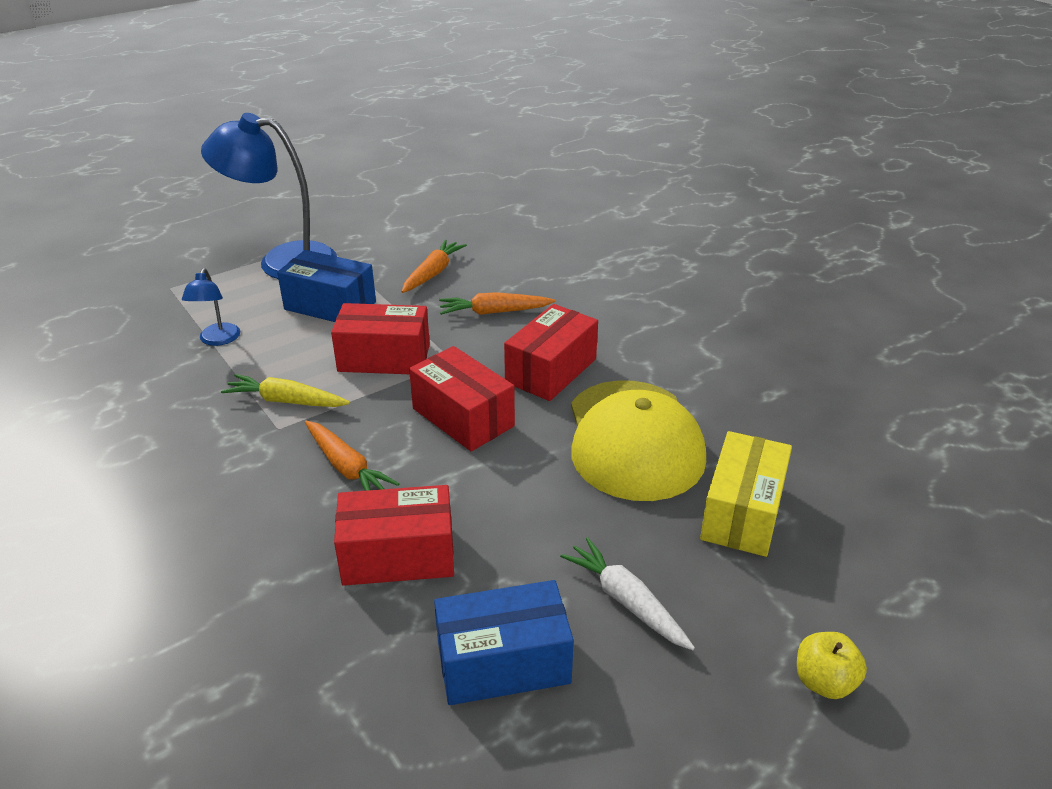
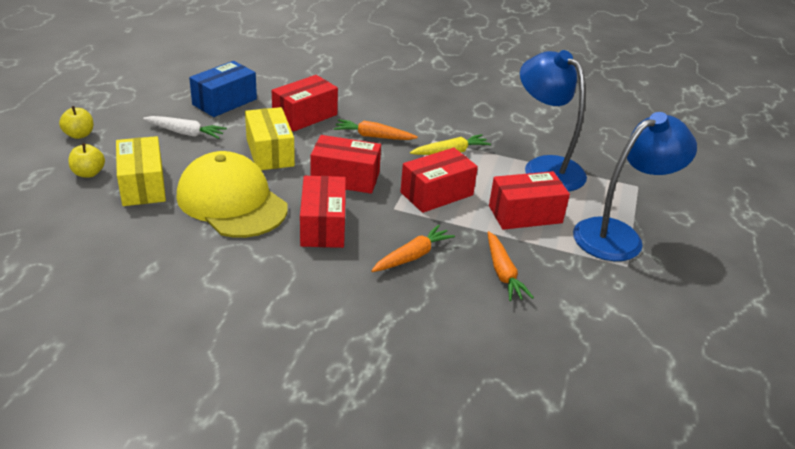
camera: 140 degrees right, 0 degrees up
blue lamp [182,268,240,346] -> blue lamp [520,50,587,191], size x2.14
blue box [277,250,376,322] -> red box [489,171,570,230]
none -> yellow apple [69,143,105,178]
none -> yellow box [245,107,295,170]

